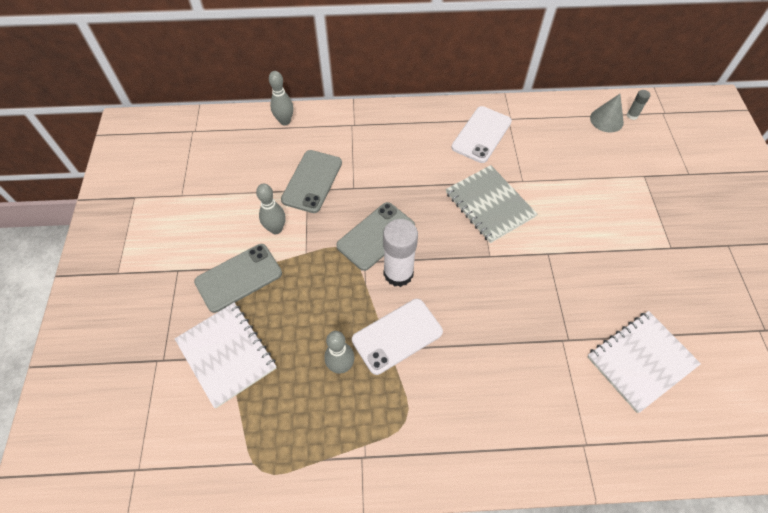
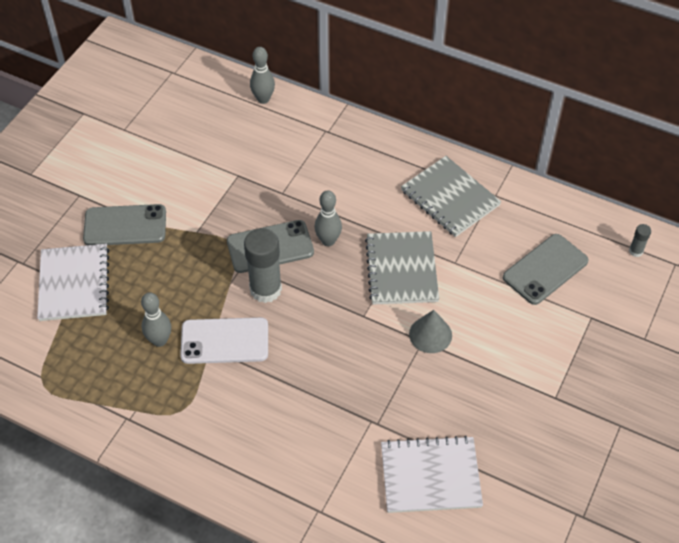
camera: 30 degrees right, 5 degrees down
grey bowling pin [256,184,286,234] -> grey bowling pin moved to [314,190,342,246]
grey phone [281,150,342,213] -> grey phone moved to [503,234,589,305]
white glue stick [383,219,418,287] -> grey glue stick [244,228,282,303]
white phone [451,106,512,163] -> grey notebook [401,156,501,237]
grey cone [590,94,624,133] -> grey cone moved to [409,310,452,353]

